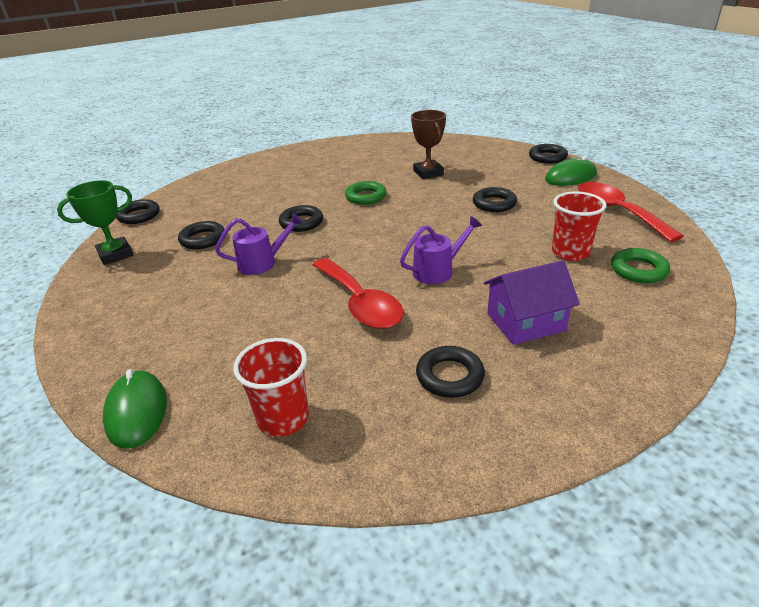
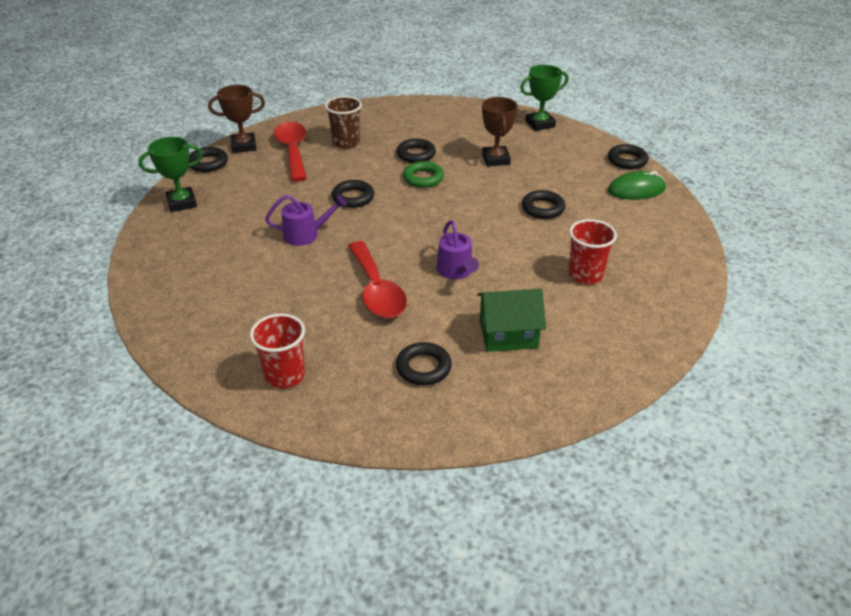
camera: 10 degrees right, 5 degrees up
green mouse [103,369,167,449] -> none
black ring [178,221,225,249] -> black ring moved to [397,139,436,163]
purple watering can [400,216,482,284] -> purple watering can turned 90 degrees clockwise [437,220,479,279]
purple house [484,260,580,345] -> green house [477,289,546,352]
red spoon [578,182,683,242] -> red spoon moved to [274,122,307,182]
green ring [611,248,670,283] -> none
none -> brown trophy [208,85,265,153]
none -> brown cup [325,96,362,149]
none -> green trophy [520,65,568,131]

